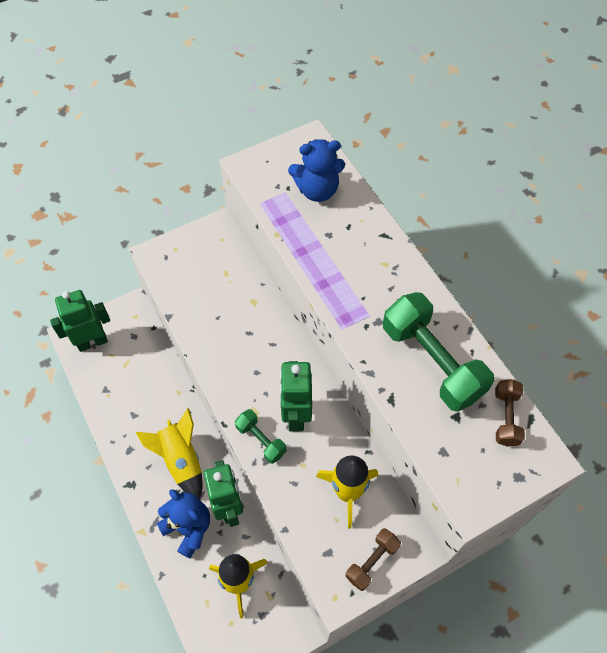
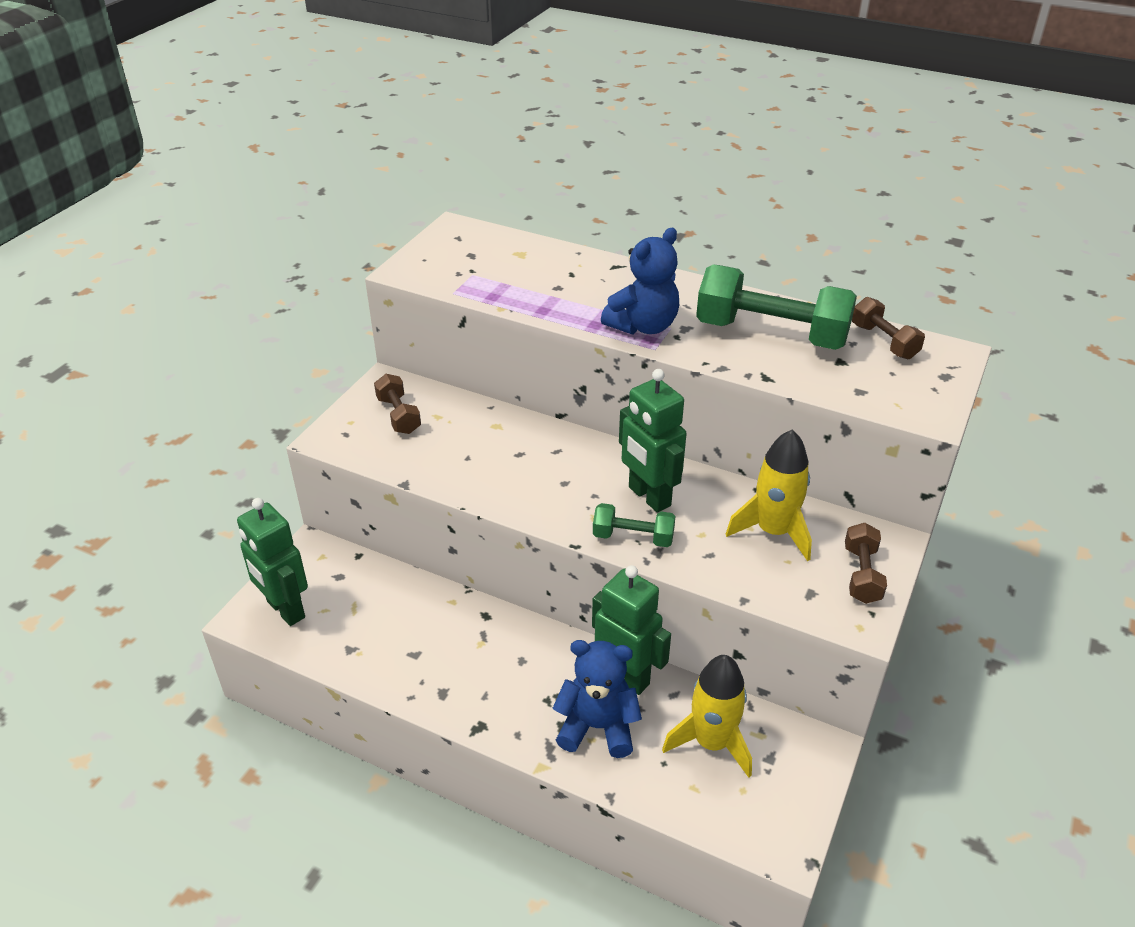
camera: 35 degrees left, 20 degrees down
green robot [50,290,110,352] -> green robot turned 75 degrees counterclockwise [237,498,308,626]
yellow rocket [135,408,203,500] -> none
blue teddy bear [288,139,345,202] -> blue teddy bear moved to [601,228,679,335]
none -> brown dumbbell [374,374,421,434]

